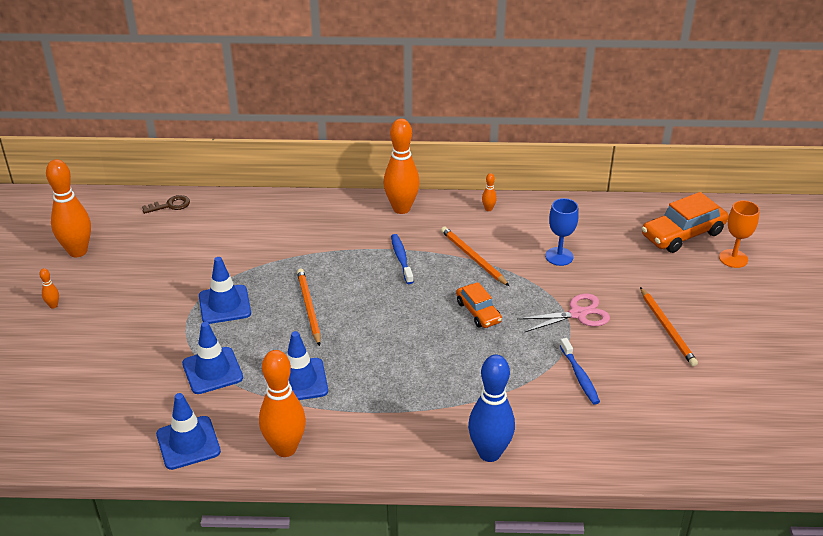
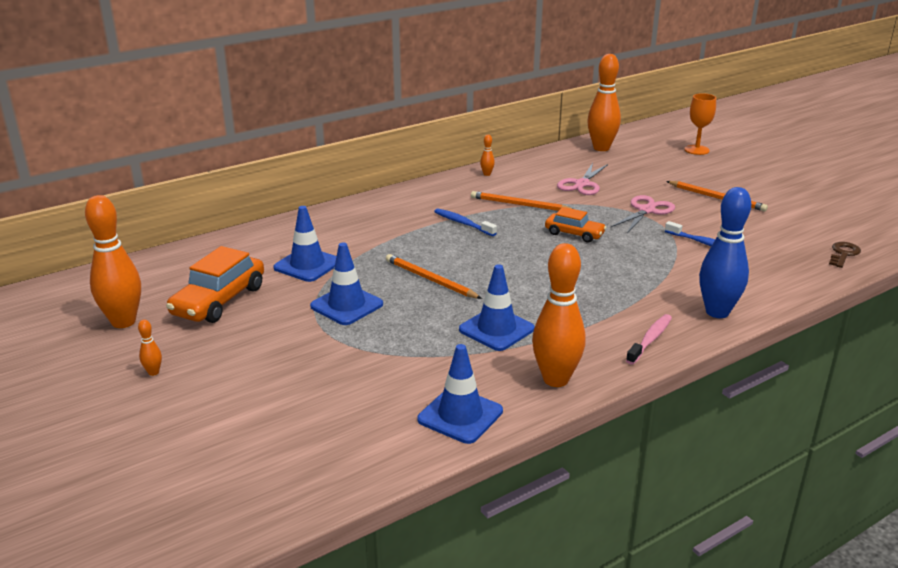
camera: 35 degrees left, 10 degrees down
brown key [142,195,190,214] -> brown key moved to [829,242,861,268]
blue traffic cone [182,322,243,394] -> blue traffic cone moved to [273,206,337,282]
orange bowling pin [384,118,420,214] -> orange bowling pin moved to [587,54,621,151]
blue goblet [545,198,579,266] -> pink scissors [557,163,608,195]
orange car [642,192,728,253] -> orange car moved to [166,246,264,323]
none -> pink toothbrush [626,314,672,365]

